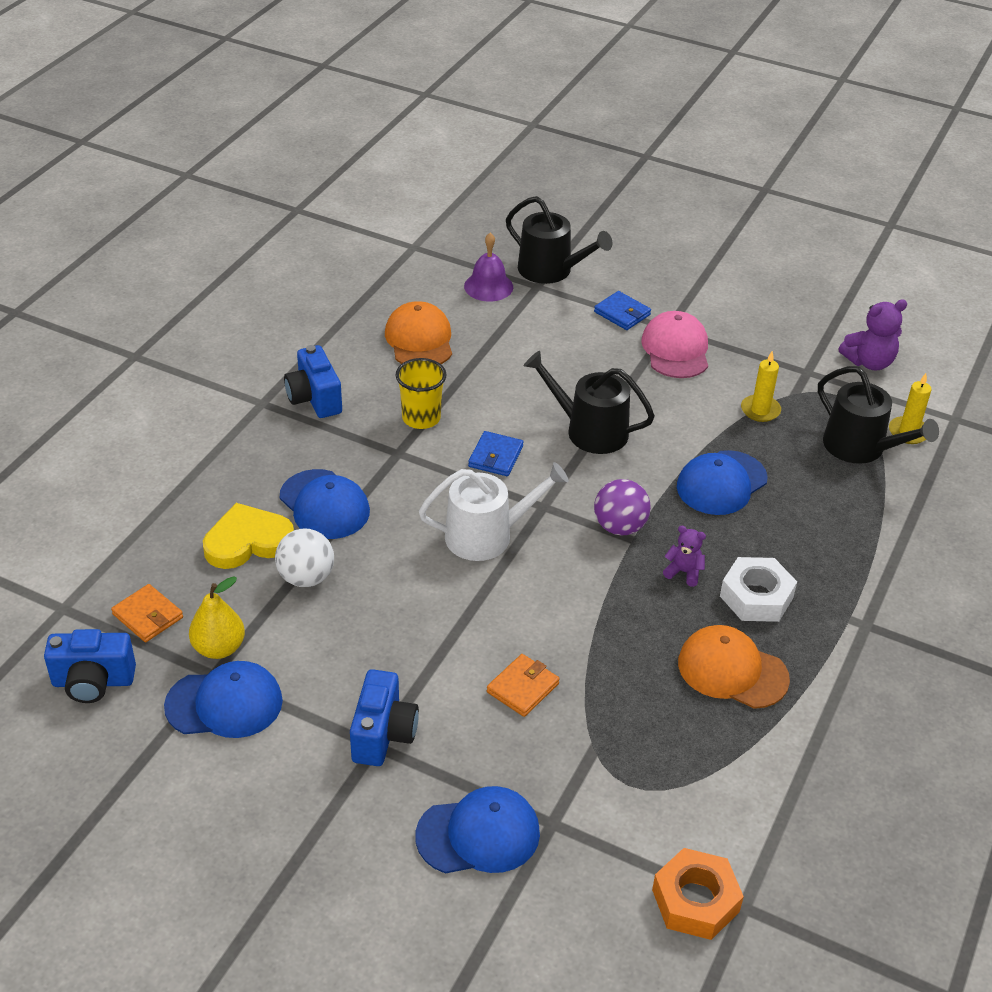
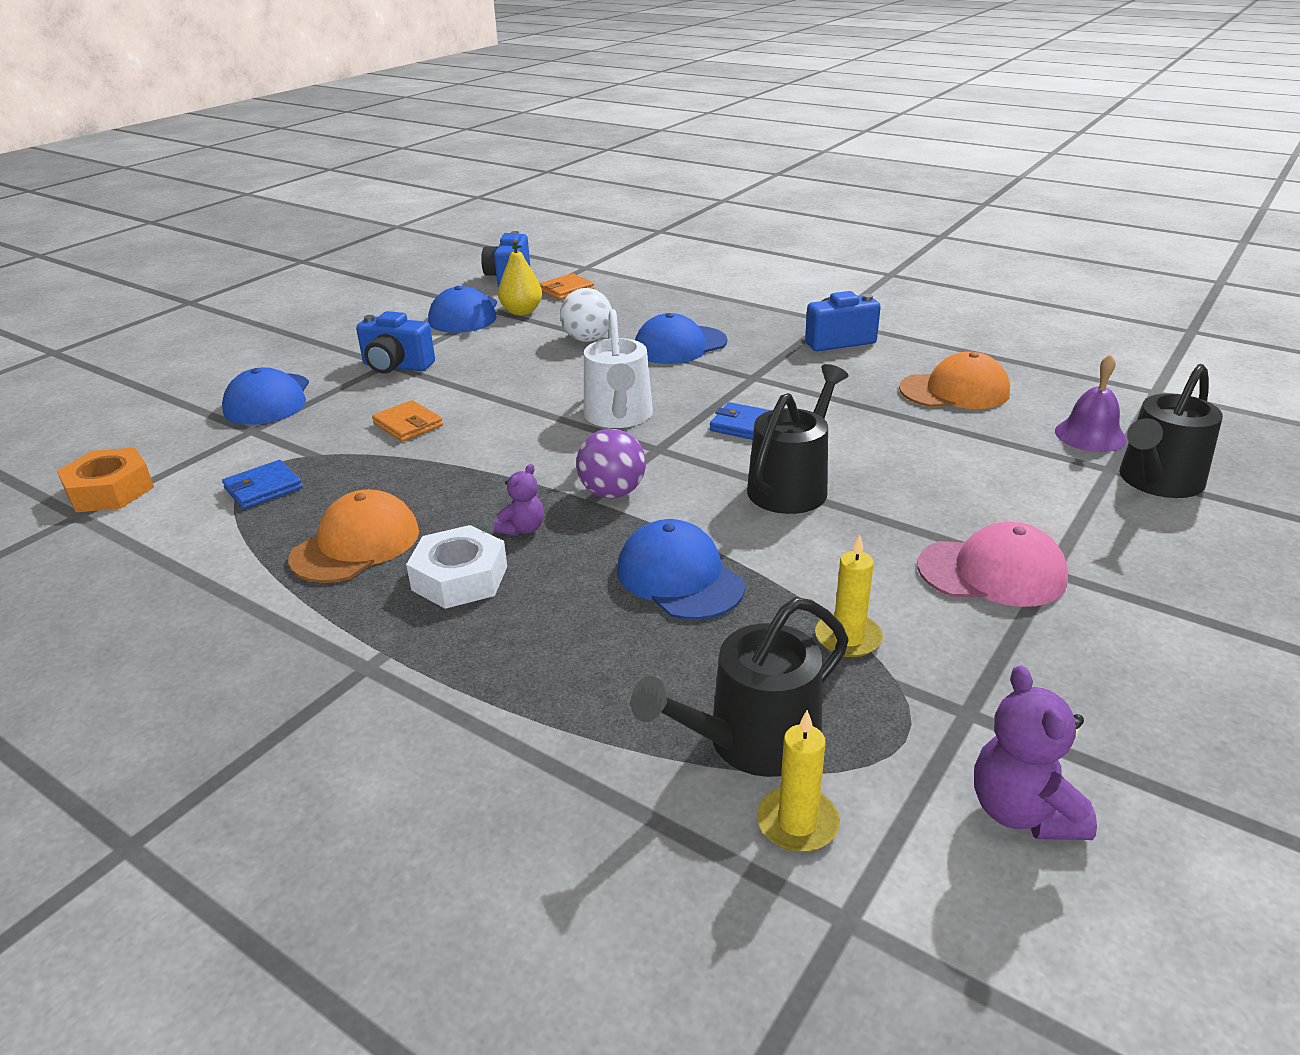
camera: 100 degrees right, 10 degrees down
yellow heart [203,503,294,569] -> none
yellow cup [395,358,446,429] -> none
blue wallet [594,291,651,330] -> blue wallet moved to [222,460,303,509]

